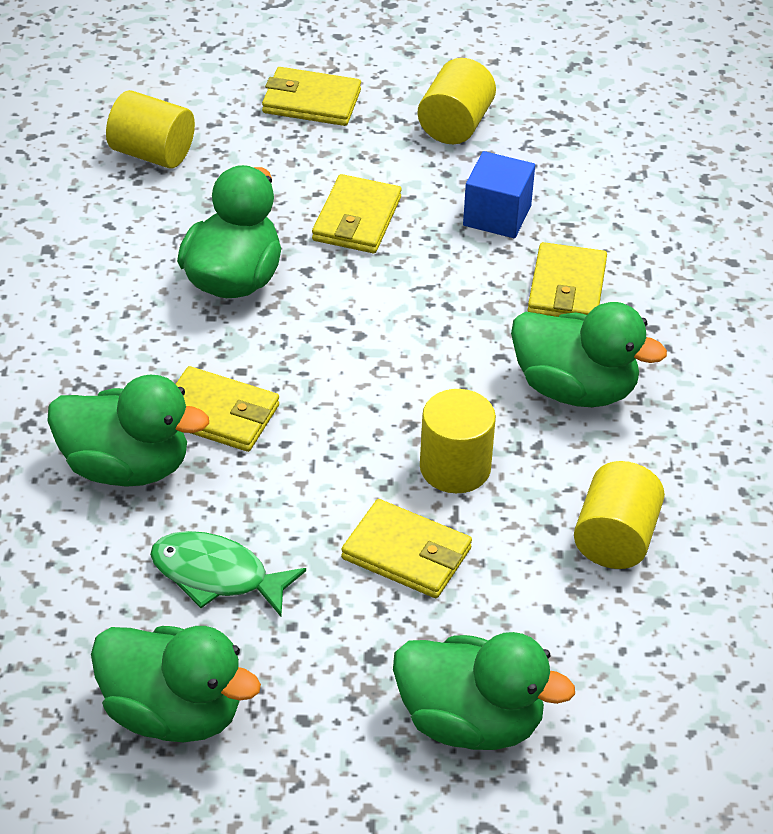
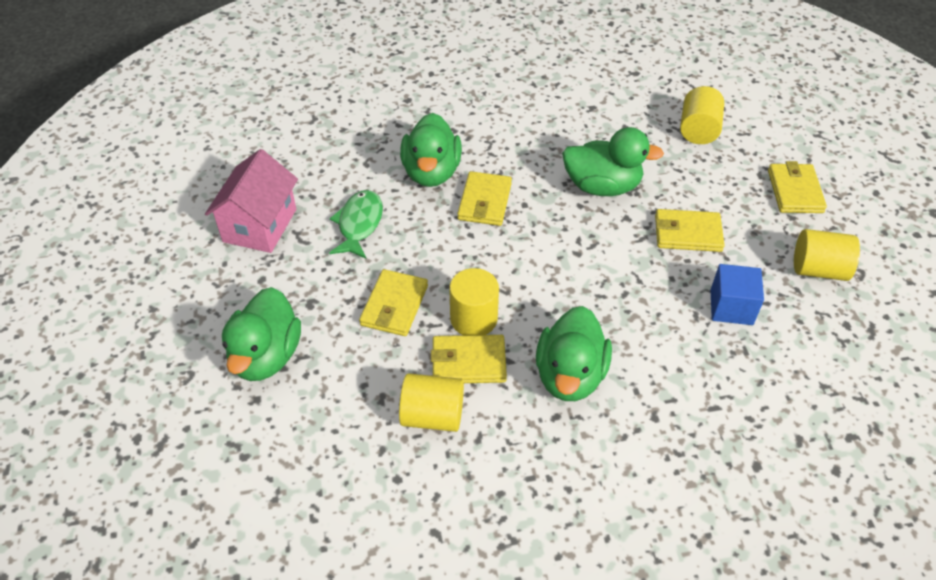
camera: 80 degrees right, 5 degrees up
green duck [91,626,261,742] -> pink house [205,149,298,253]
yellow wallet [527,242,607,317] -> yellow wallet moved to [431,335,507,383]

